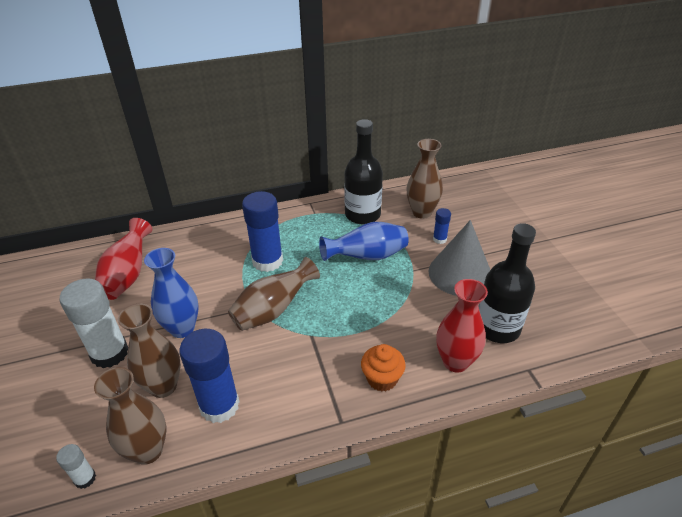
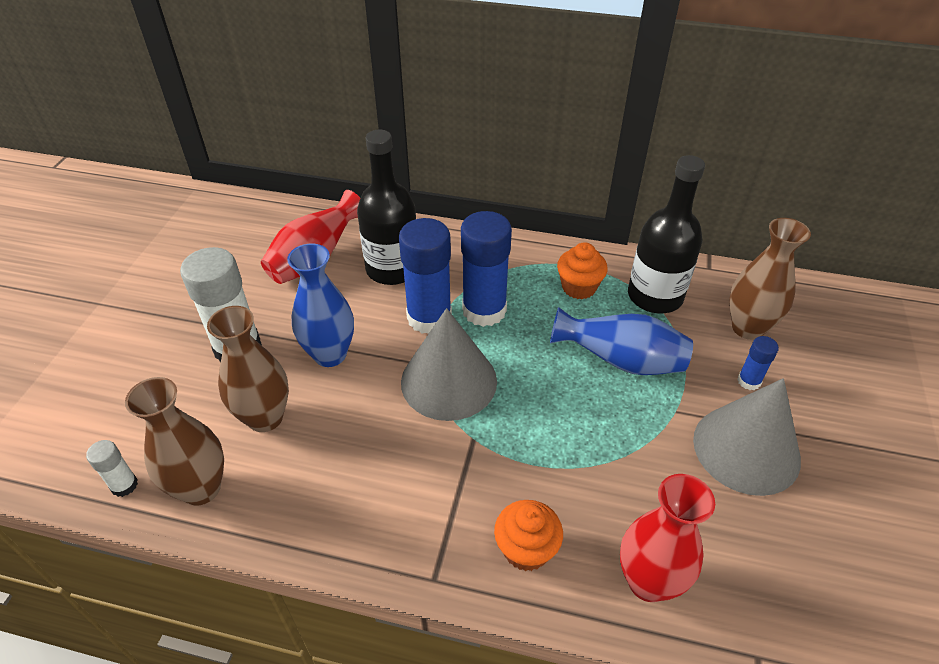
camera: 30 degrees right, 5 degrees up
blue glue stick [179,329,240,423] -> blue glue stick moved to [399,218,452,334]
brown vase [228,257,320,331] -> grey cone [401,308,497,421]
black bottle [478,223,536,343] -> black bottle moved to [357,130,416,285]
none -> orange cupcake [557,242,608,299]

